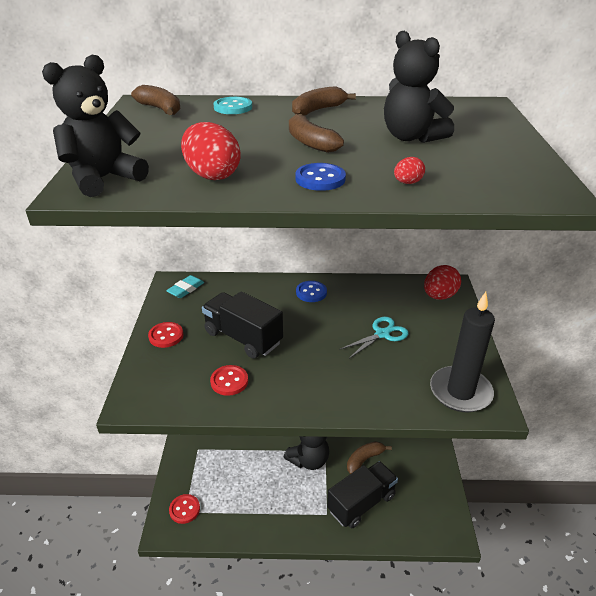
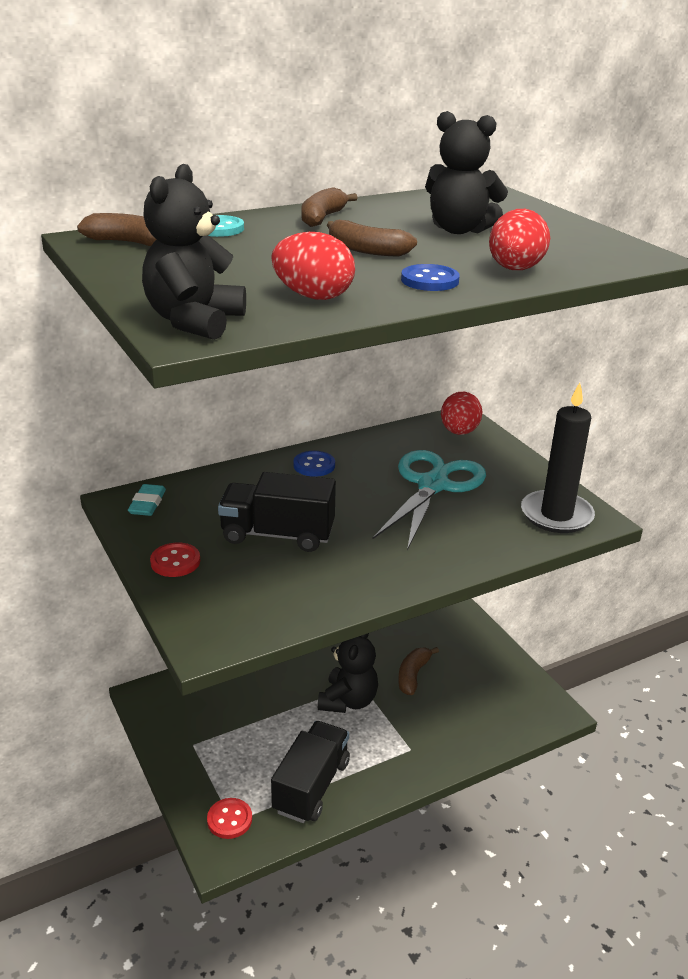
camera: 30 degrees left, 5 degrees down
red button [210,365,248,396] -> none
black truck [327,461,398,528] -> black truck moved to [271,721,350,823]
turquoise scissors [339,317,409,358] -> turquoise scissors [372,450,486,551], size x1.86
red egg [394,157,425,184] -> red egg [489,209,550,270], size x2.03

